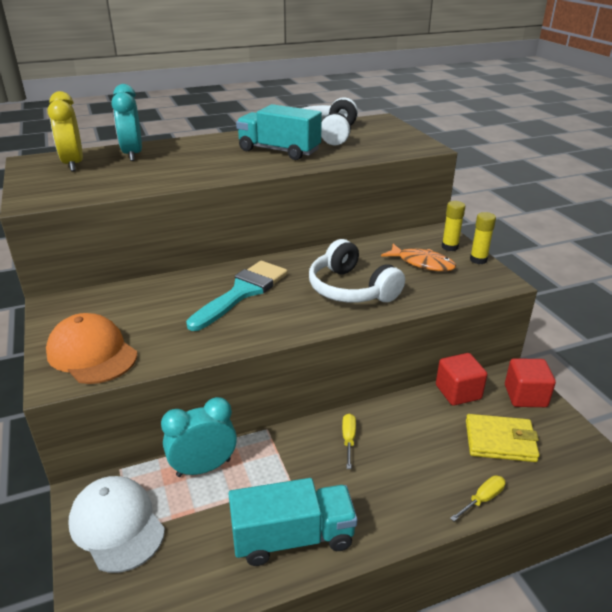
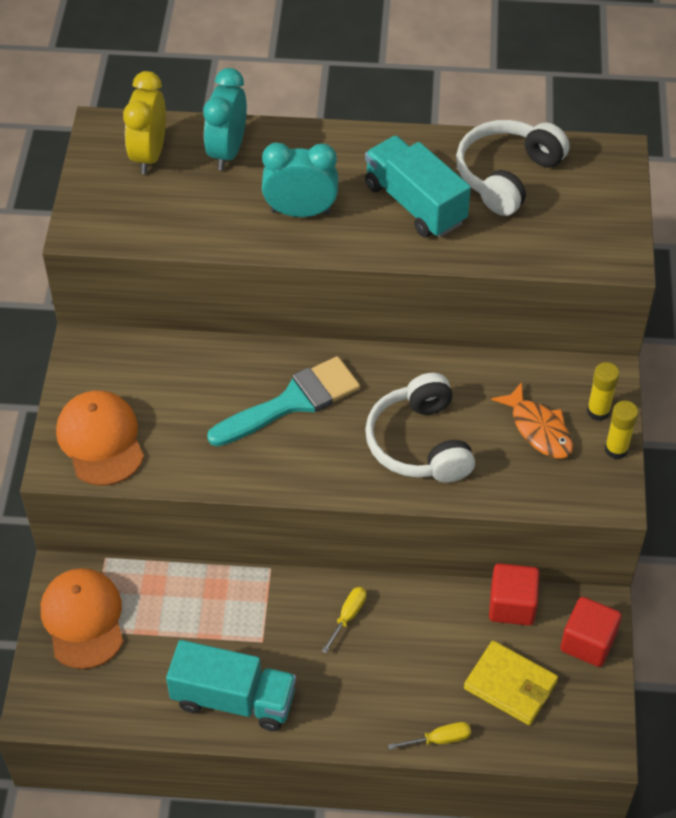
camera: 25 degrees right, 20 degrees up
white cap [69,476,165,573] -> orange cap [41,568,123,669]
turquoise clock [161,397,237,477] -> turquoise clock moved to [262,142,338,217]

